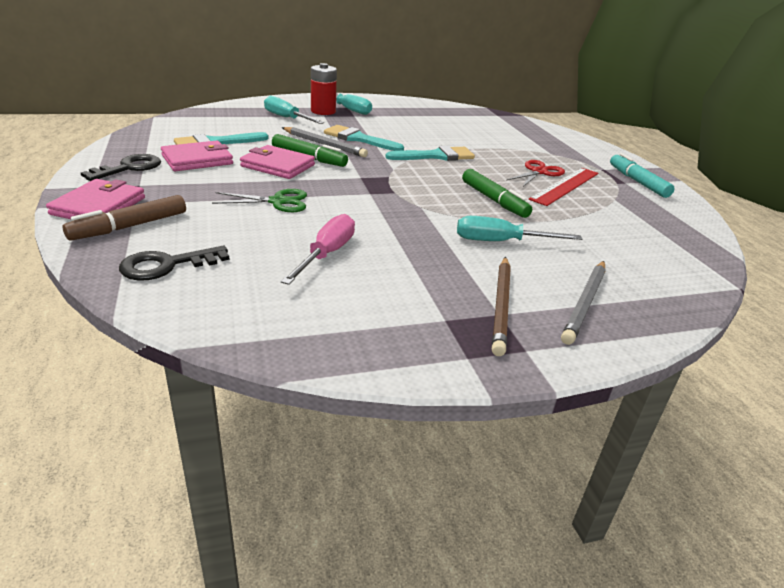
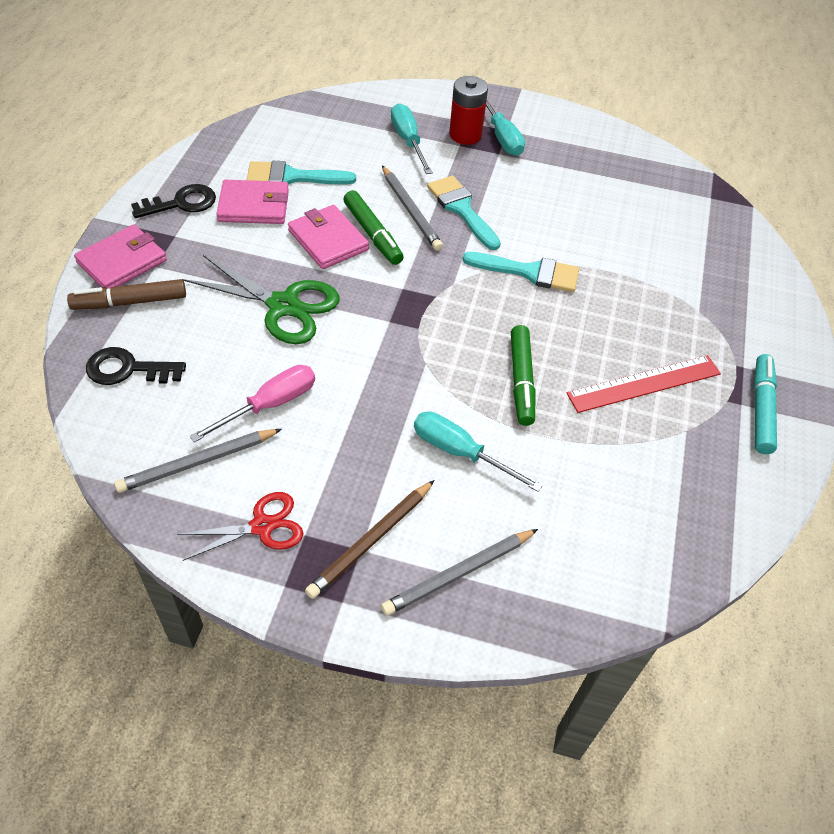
camera: 30 degrees right, 20 degrees up
green scissors [212,189,307,212] -> green scissors [183,255,340,344], size x1.58
red scissors [507,160,565,187] -> red scissors moved to [177,492,303,561]
none -> grey pencil [114,429,282,493]

